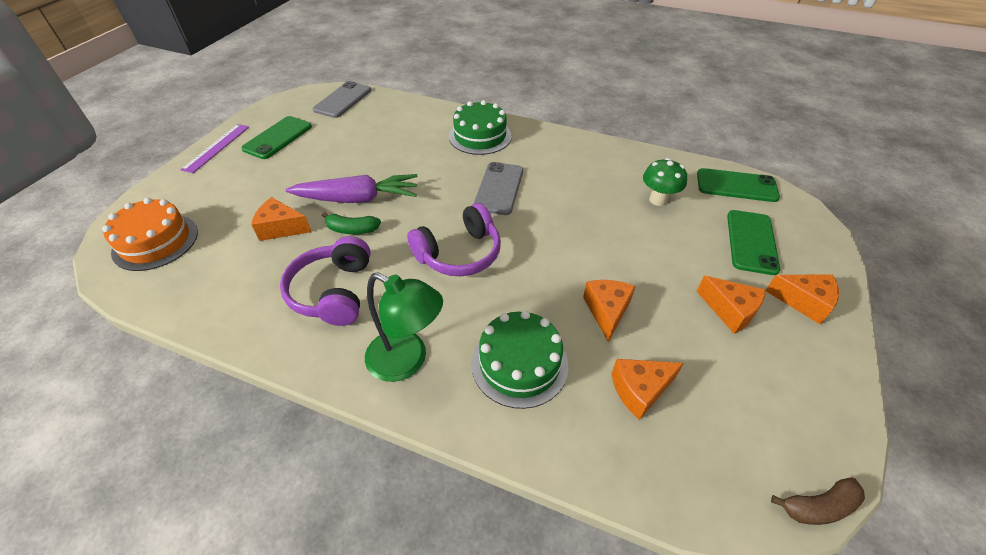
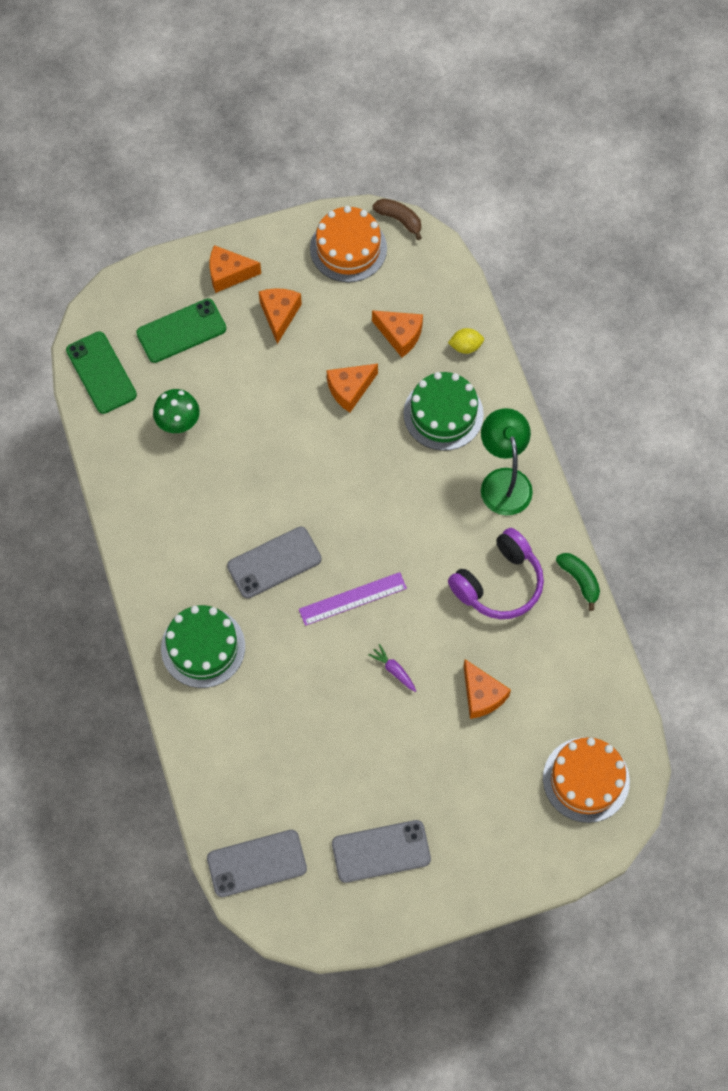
camera: 130 degrees left, 20 degrees up
purple ruler [180,124,249,173] -> purple ruler moved to [299,572,407,626]
green phone [241,116,312,159] -> grey phone [332,820,431,883]
purple carrot [286,174,417,203] -> purple carrot [368,644,416,692], size x0.41
green banana [322,212,381,234] -> green banana moved to [556,553,600,611]
purple headphones [407,203,501,276] -> none
orange cheese [766,274,839,325] -> orange cheese turned 75 degrees counterclockwise [210,245,261,293]
none -> orange cake [310,206,387,282]
none -> yellow lemon [448,328,484,354]

